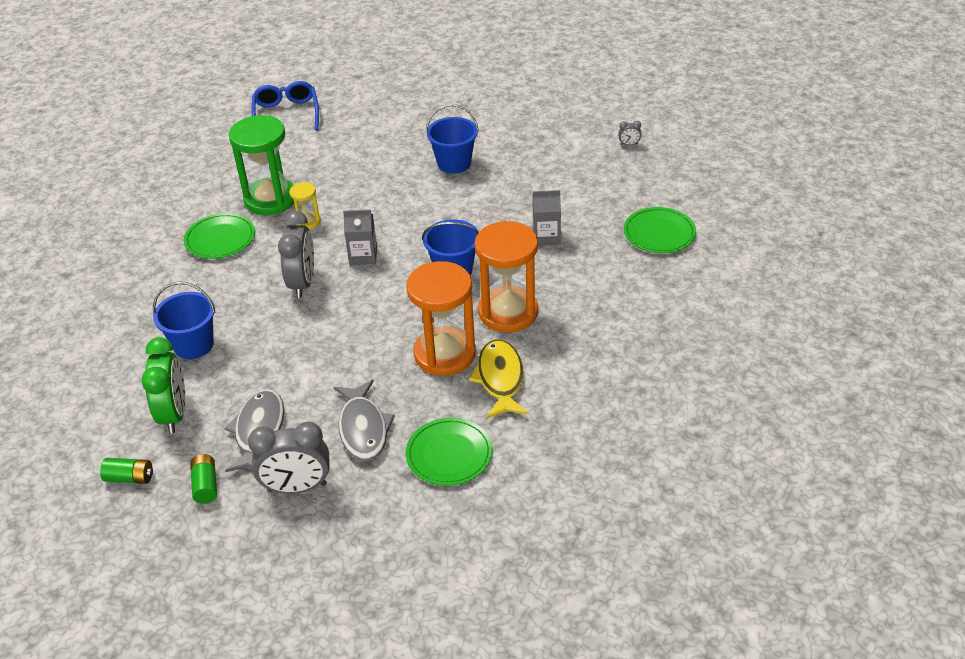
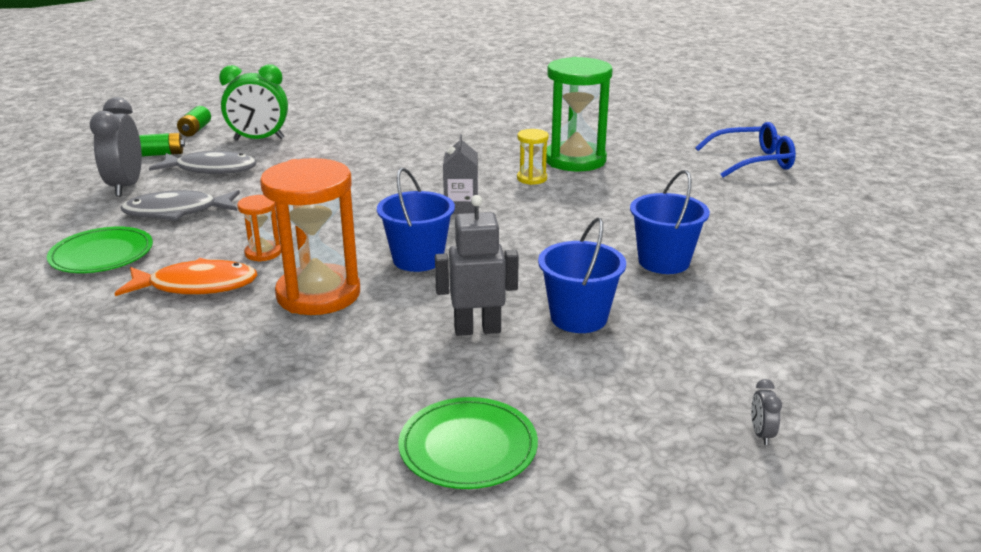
camera: 90 degrees right, 15 degrees down
blue bucket [153,282,216,359] -> blue bucket moved to [538,217,626,333]
green plate [184,213,255,259] -> none
grey clock [278,211,314,298] -> none
orange hourglass [406,261,476,376] -> orange hourglass [237,195,281,262], size x0.47
yellow fish [469,339,528,418] -> orange fish [115,258,257,296]
grey carton [532,190,561,246] -> grey robot [435,195,519,336]

